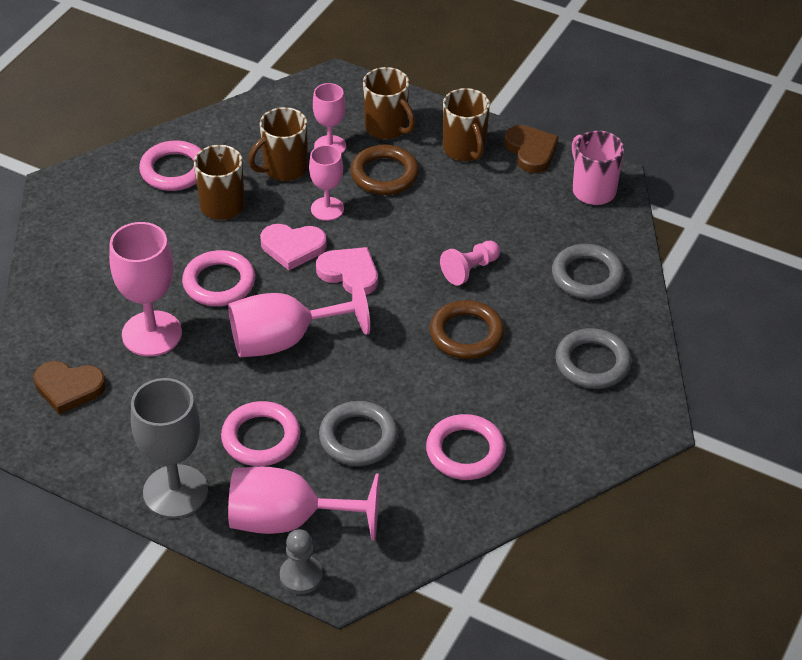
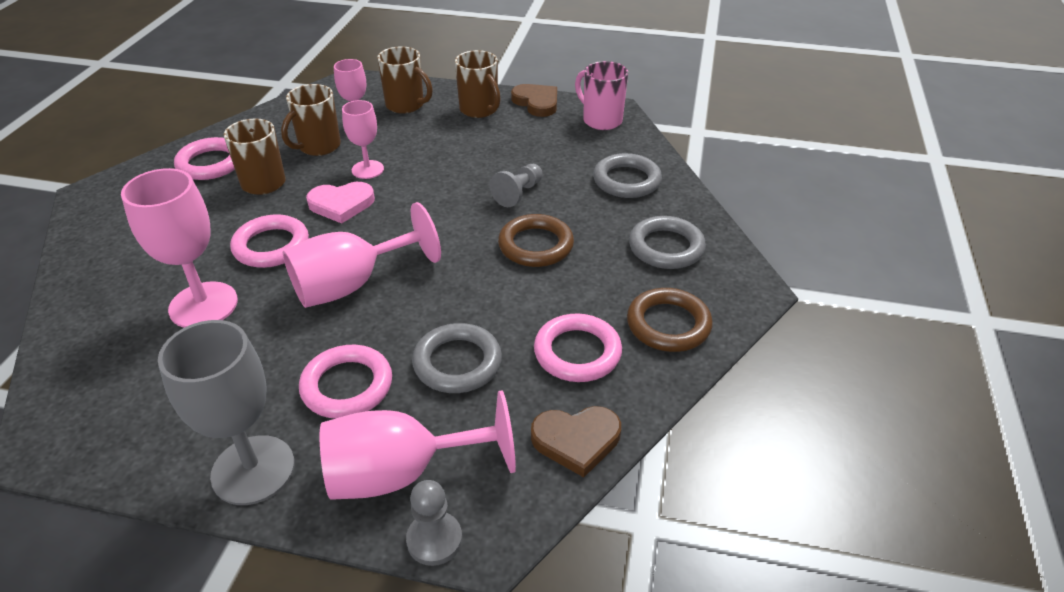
camera: 15 degrees left, 5 degrees down
brown heart [34,361,106,414] -> brown heart moved to [531,406,621,477]
pink heart [316,247,378,295] -> none
brown ring [350,144,419,195] -> brown ring moved to [627,288,713,352]
pink pawn [440,240,500,285] -> grey pawn [490,164,543,207]

